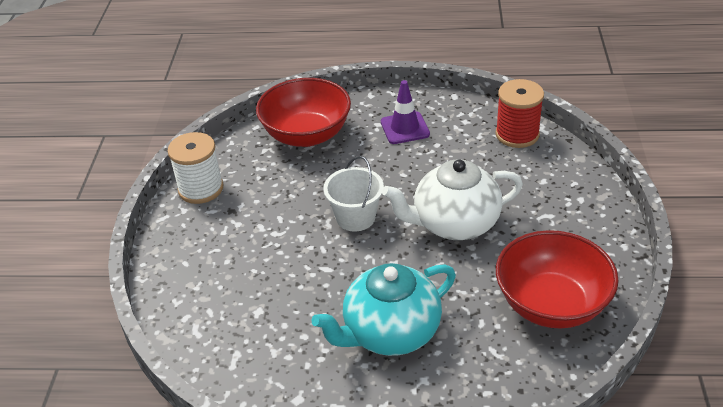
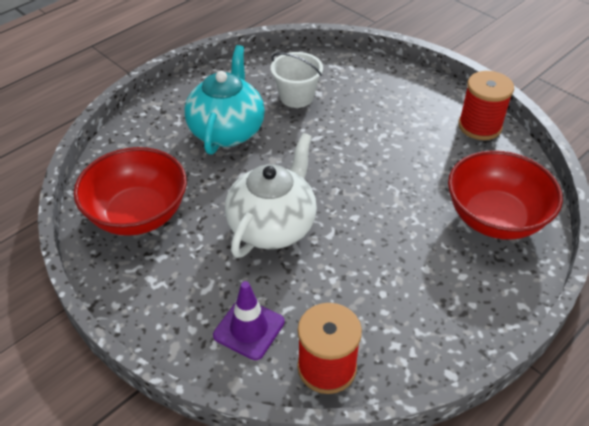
camera: 130 degrees right, 5 degrees up
white spool [168,132,224,204] -> red spool [458,71,514,140]
white bucket [323,156,384,232] -> white bucket moved to [271,52,323,108]
purple traffic cone [381,80,430,144] -> purple traffic cone moved to [213,281,285,360]

